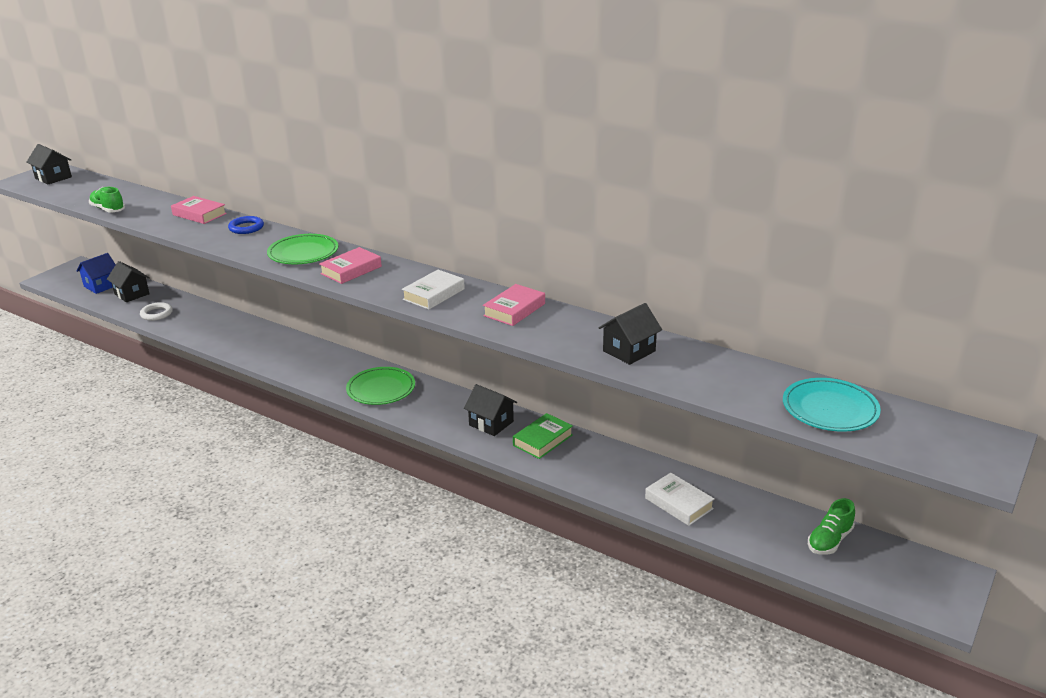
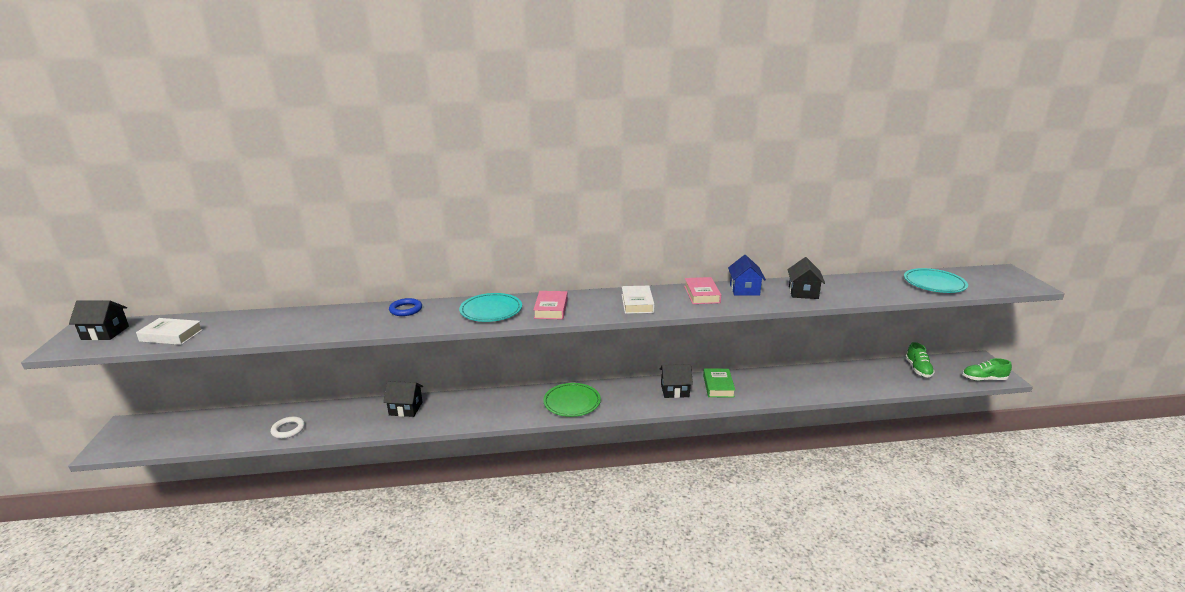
camera: 40 degrees left, 5 degrees down
blue house [77,253,116,294] -> blue house moved to [728,255,766,296]
green shoe [89,187,125,212] -> green shoe moved to [963,358,1012,381]
black house [107,261,150,302] -> black house moved to [383,381,423,417]
pink book [171,196,227,224] -> none
green plate [267,234,338,264] -> turquoise plate [459,293,522,322]
white book [645,473,714,526] -> white book moved to [136,318,203,345]

